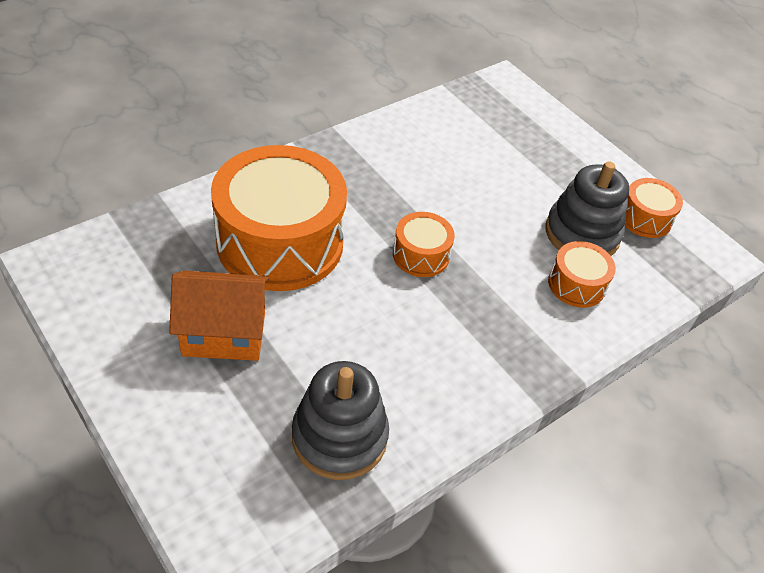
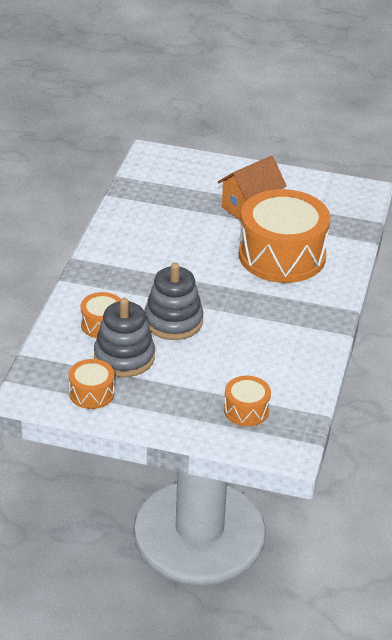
camera: 145 degrees right, 10 degrees down
grey stacking toy [292,361,389,480] -> grey stacking toy moved to [144,263,203,340]
orange drum [393,212,455,277] -> orange drum moved to [224,376,271,426]

